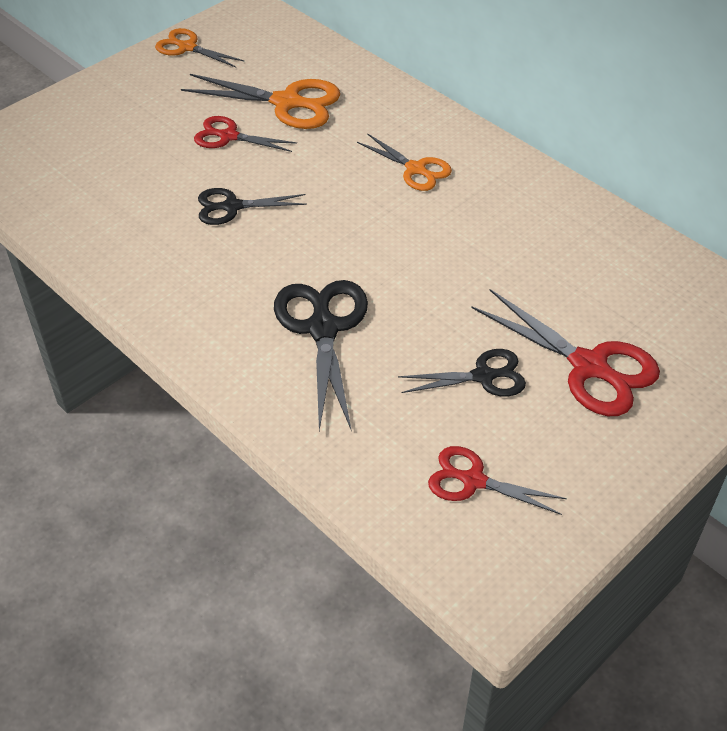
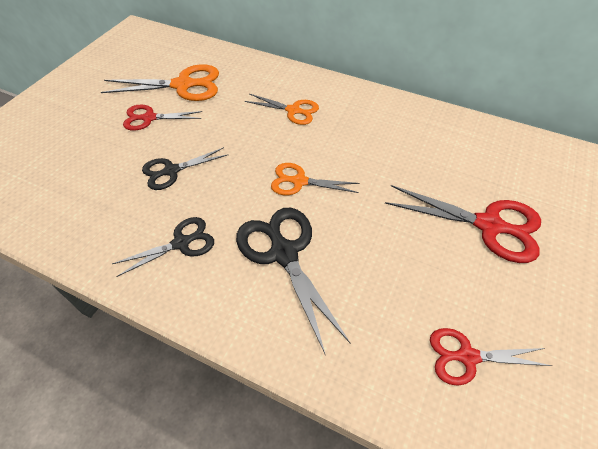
camera: 20 degrees left, 5 degrees up
orange scissors [155,28,245,67] -> orange scissors moved to [271,163,360,195]
black scissors [398,349,526,397] -> black scissors moved to [112,217,214,277]

